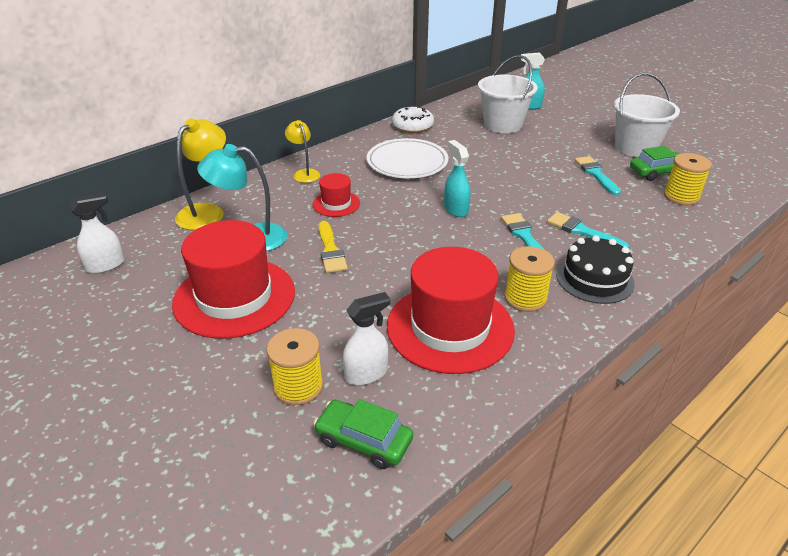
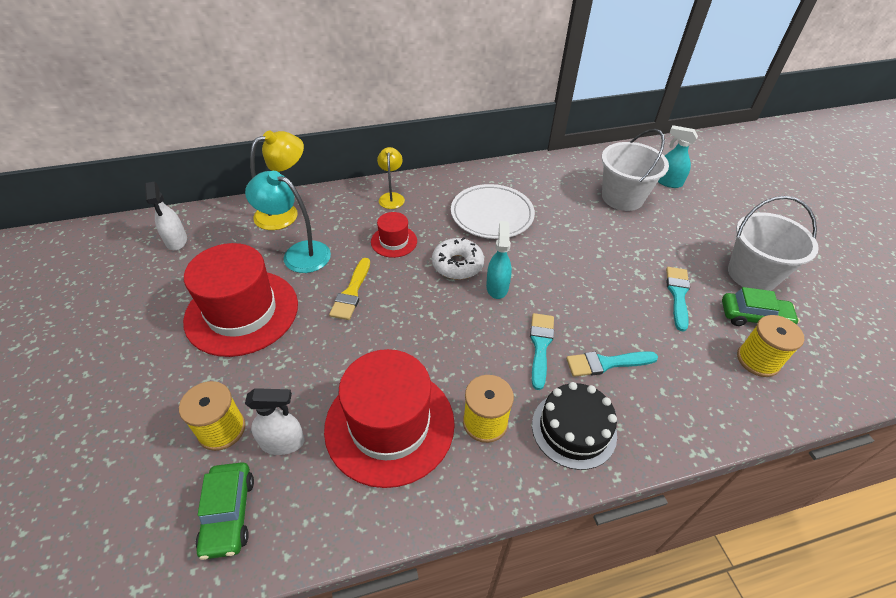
camera: 25 degrees right, 10 degrees up
white spray bottle [69,192,125,274] -> white spray bottle turned 75 degrees clockwise [145,182,187,251]
green car [314,399,413,469] -> green car turned 150 degrees counterclockwise [196,462,254,560]
white donut [392,105,434,133] -> white donut moved to [432,237,484,280]
turquoise brush [547,212,629,248] -> turquoise brush turned 75 degrees counterclockwise [566,351,658,377]

